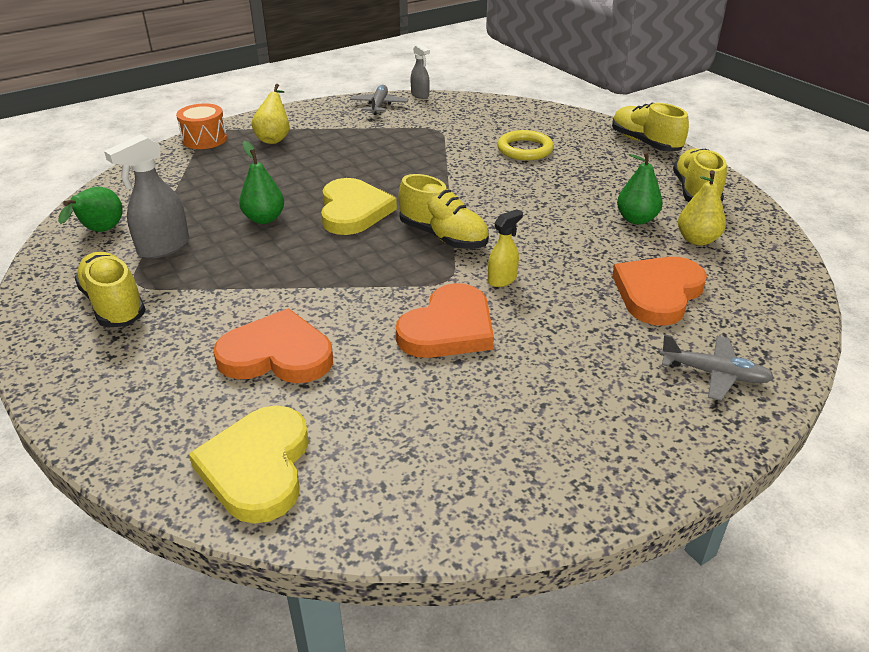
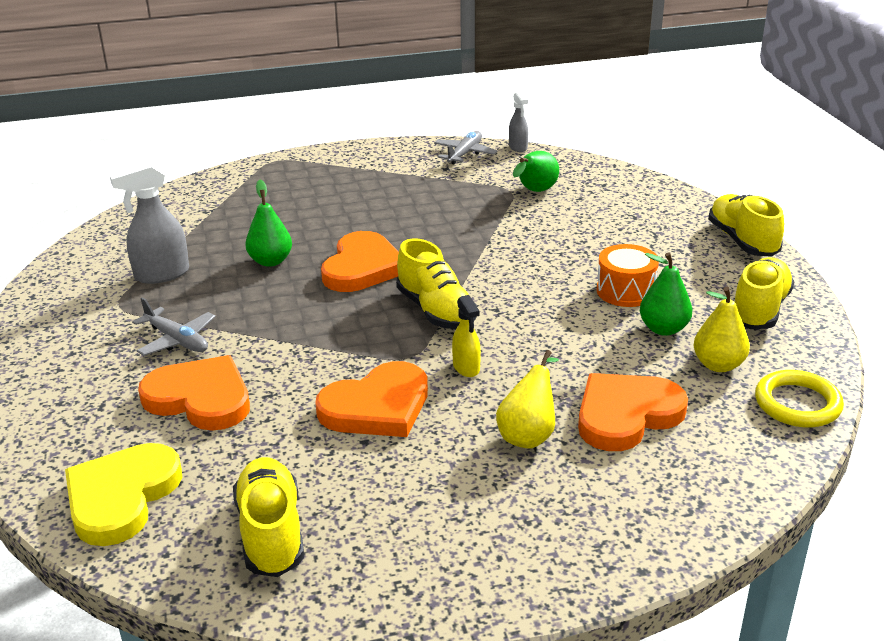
camera: 20 degrees right, 5 degrees down
green pear [58,187,122,232] -> green pear moved to [513,151,559,192]
yellow shoe [74,252,146,328] -> yellow shoe moved to [233,457,304,577]
orange drum [176,103,227,149] -> orange drum moved to [597,244,659,307]
yellow pear [252,84,289,144] -> yellow pear moved to [496,350,559,449]
yellow heart [321,178,397,235] -> orange heart [321,231,399,292]
yellow spray bottle [488,209,523,287] -> yellow spray bottle turned 90 degrees clockwise [452,295,481,377]
yellow ring [497,130,554,160] -> yellow ring moved to [755,370,844,427]
grey plane [660,334,774,401] -> grey plane moved to [132,297,215,356]

